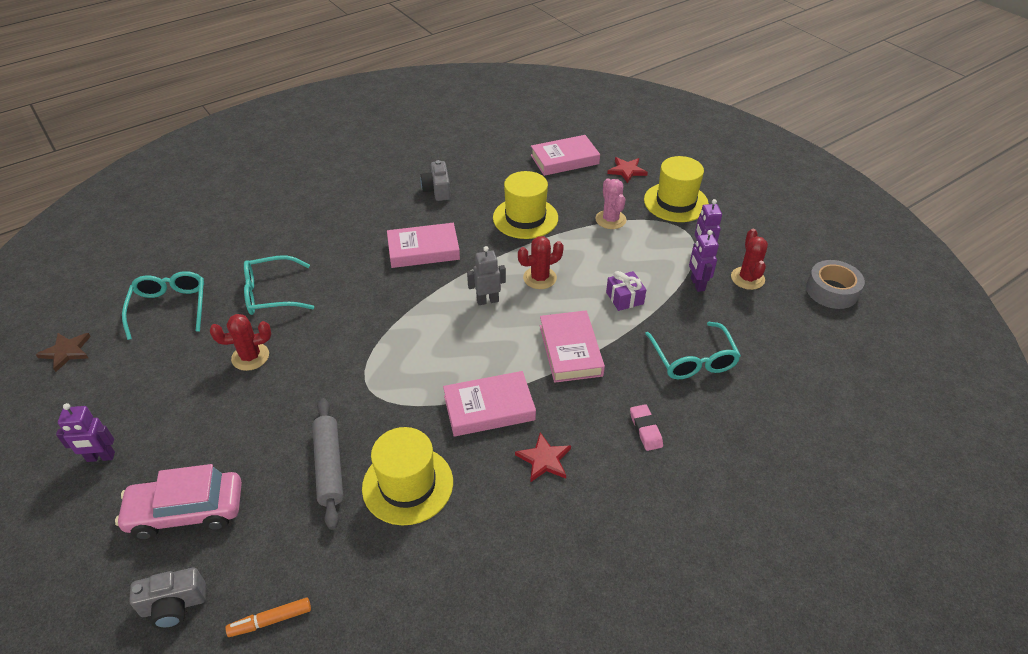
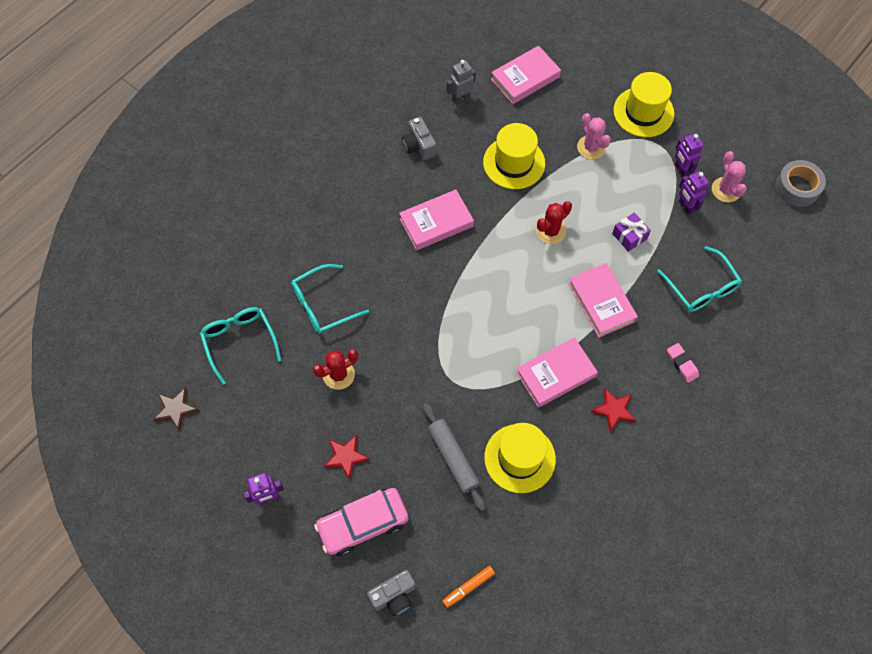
camera: 15 degrees left, 20 degrees up
grey robot [467,246,506,305] -> grey robot moved to [447,60,476,104]
red star [607,157,648,183] -> red star moved to [324,435,370,480]
red cactus [731,229,768,290] -> pink cactus [712,151,747,203]

